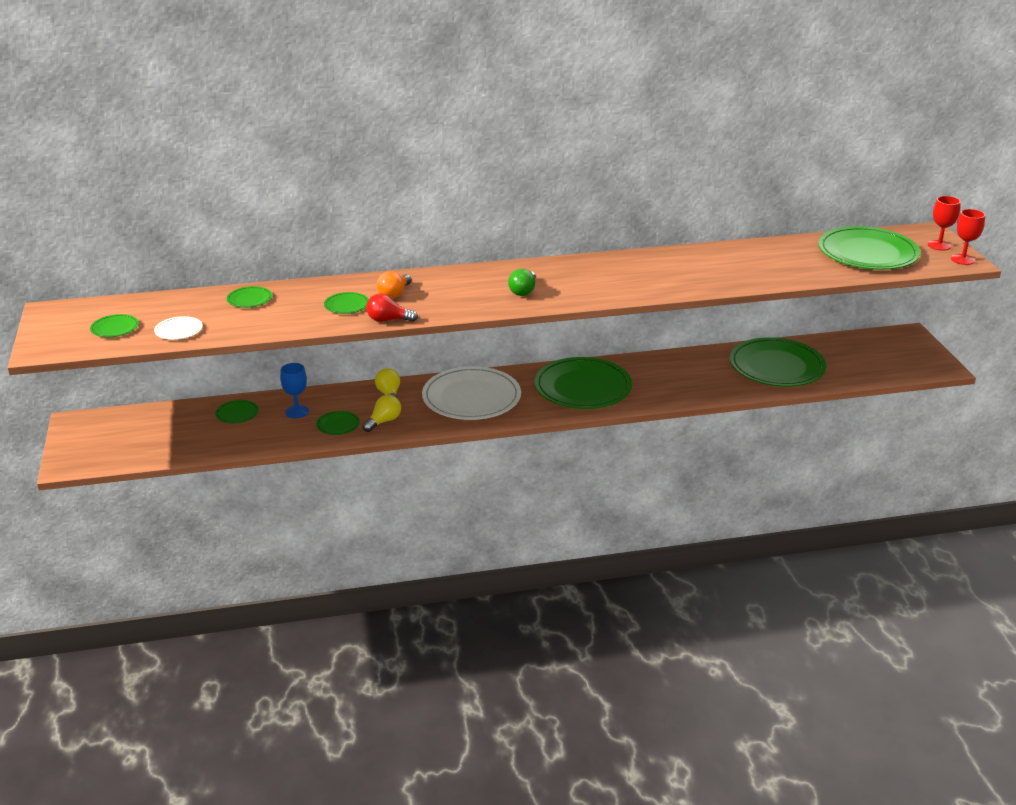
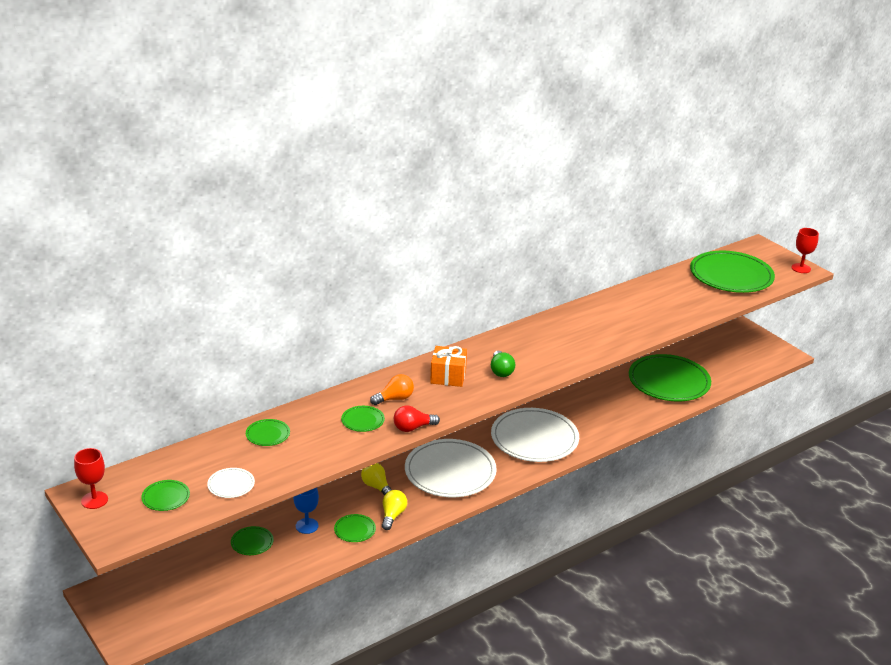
camera: 25 degrees left, 0 degrees up
orange light bulb [377,271,412,299] -> orange light bulb turned 120 degrees counterclockwise [370,374,414,405]
green plate [534,357,632,409] -> white plate [491,408,579,462]
red goblet [928,196,961,251] -> red goblet moved to [74,448,108,509]
none -> orange gift [430,346,467,387]

